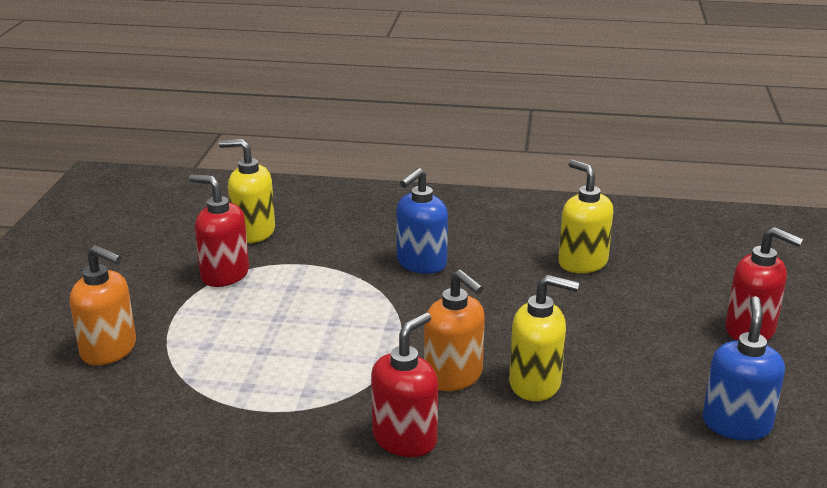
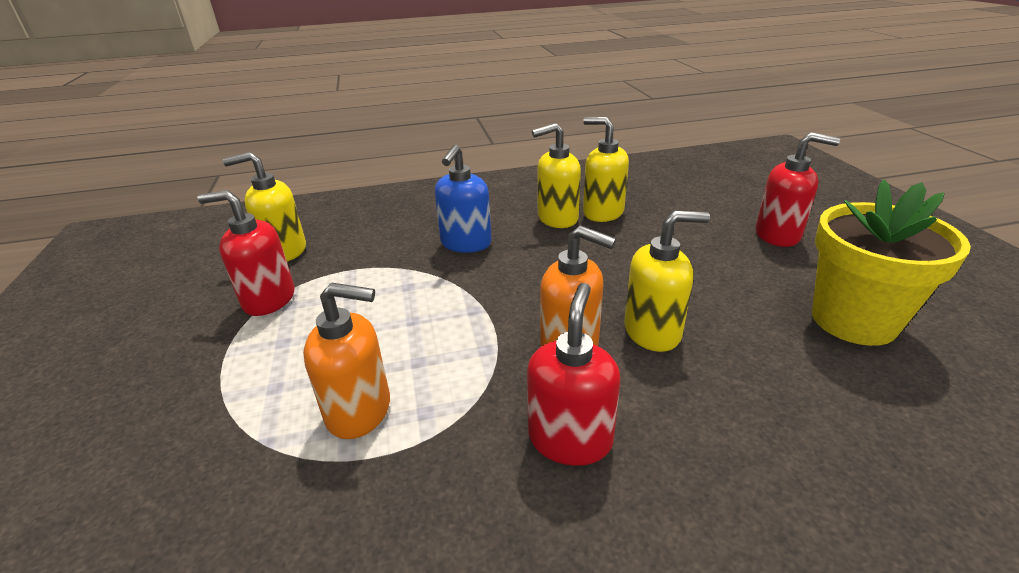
camera: 20 degrees left, 5 degrees up
orange soap dispenser [70,245,136,366] -> orange soap dispenser moved to [303,282,390,439]
blue soap dispenser [702,296,785,441] -> yellow flower pot [812,179,971,346]
none -> yellow soap dispenser [532,123,581,228]

